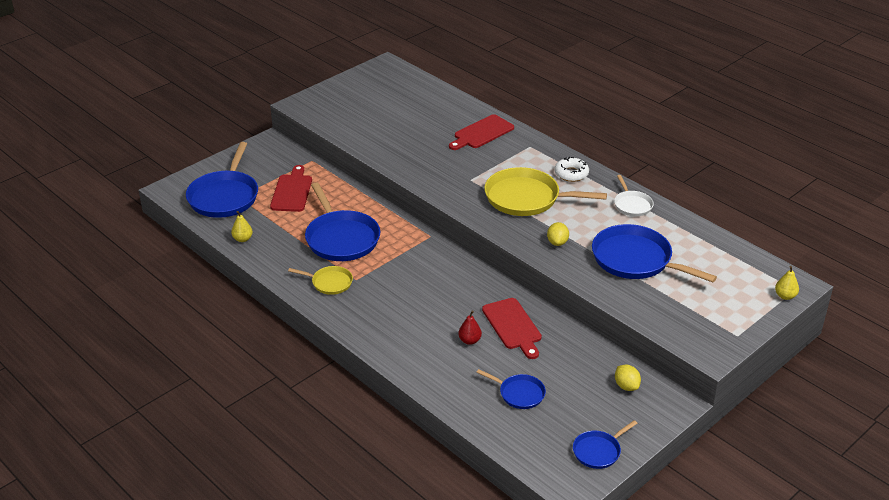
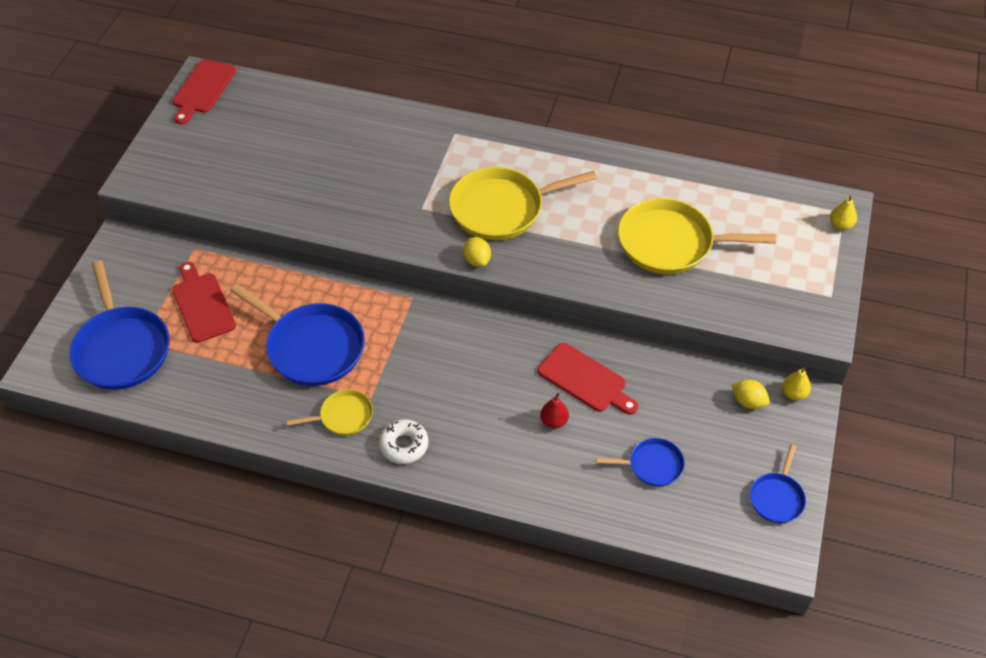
camera: 30 degrees left, 15 degrees up
yellow pear [231,211,253,242] -> yellow pear moved to [782,368,811,400]
red cutting board [449,114,514,150] -> red cutting board moved to [172,59,236,125]
yellow lemon [547,222,569,246] -> yellow lemon moved to [463,237,491,267]
white donut [554,157,589,182] -> white donut moved to [379,419,428,464]
blue pan [592,224,717,282] -> yellow pan [618,198,776,274]
white pan [614,175,654,216] -> none

